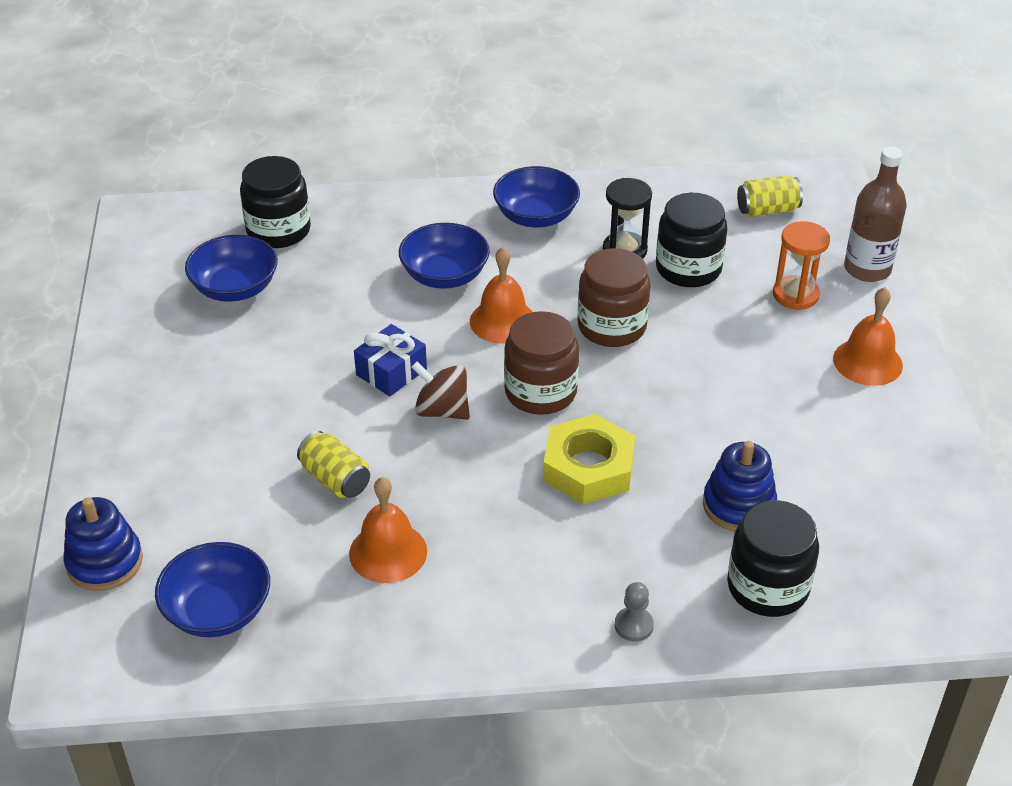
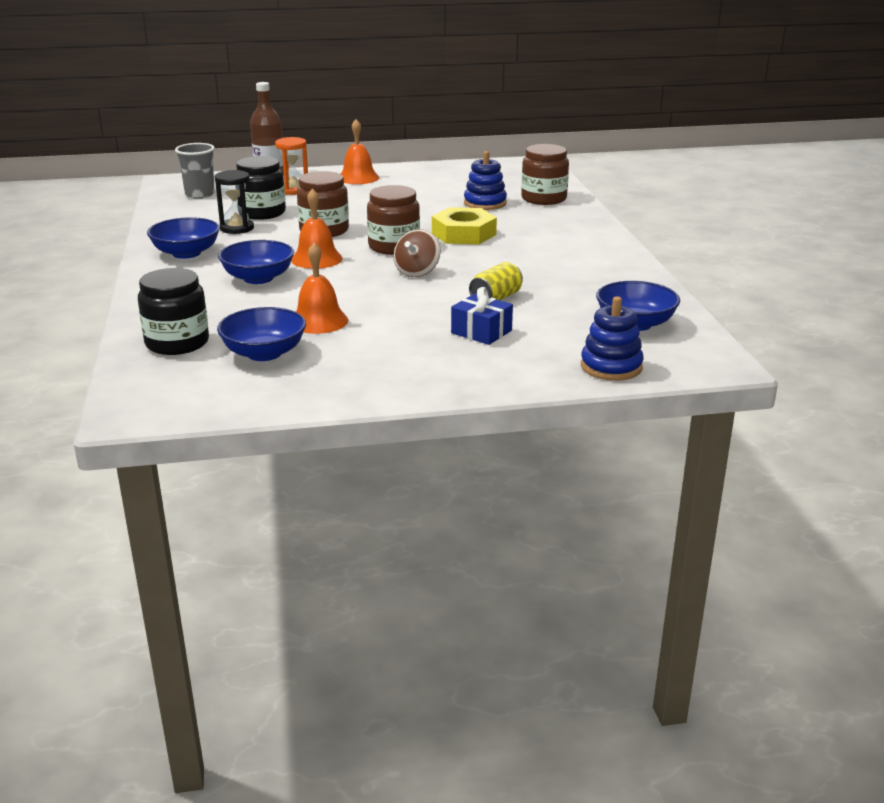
camera: 95 degrees left, 15 degrees down
orange bell [349,477,427,583] -> orange bell moved to [296,243,348,334]
blue gift [354,324,427,396] -> blue gift moved to [451,287,513,345]
grey pawn [615,582,654,642] -> none
black jar [727,500,819,617] -> brown jar [521,144,569,205]
yellow can [737,175,803,217] -> grey cup [175,143,215,199]

